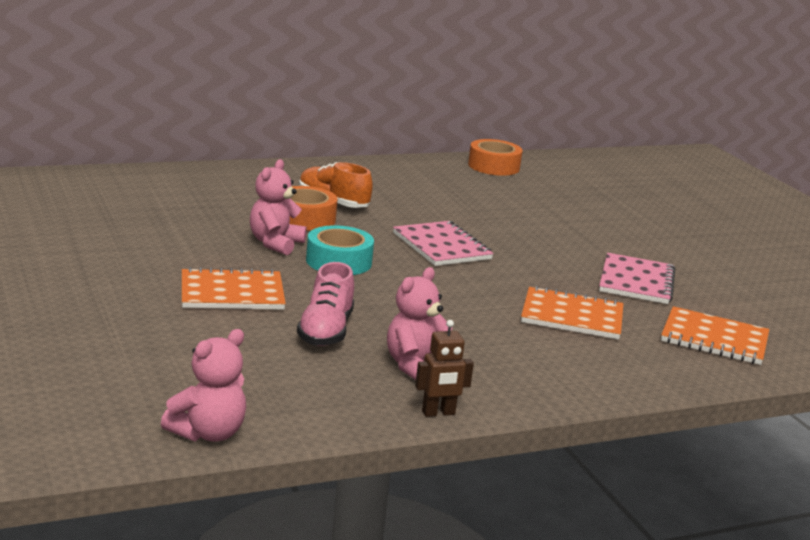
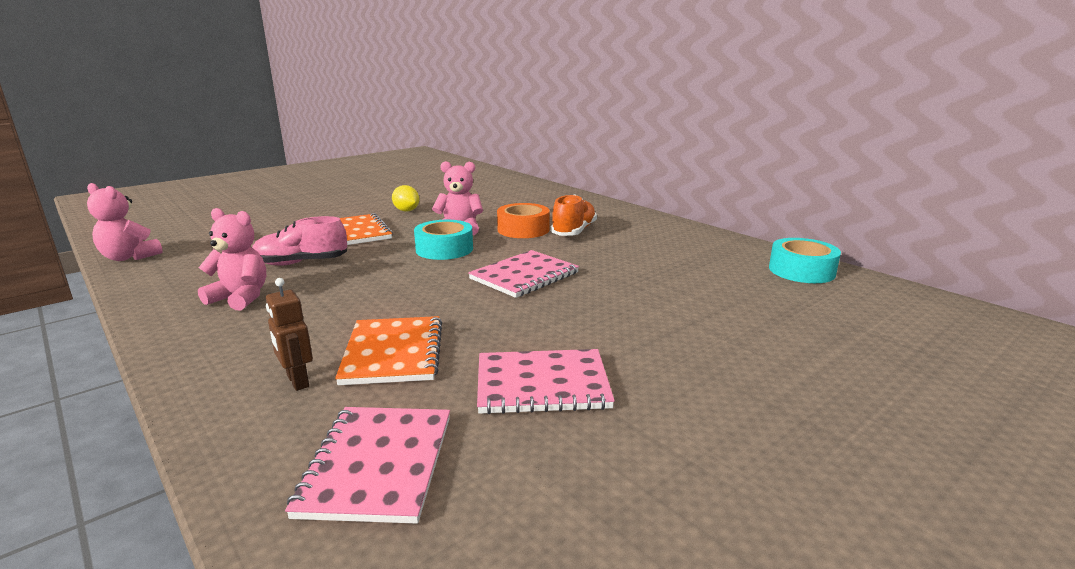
camera: 75 degrees right, 0 degrees up
brown robot [415,320,474,417] -> brown robot moved to [266,278,313,391]
orange tape [468,139,523,176] -> turquoise tape [769,238,841,283]
orange notebook [661,306,769,365] -> pink notebook [285,407,450,524]
none -> yellow lemon [392,185,419,211]

